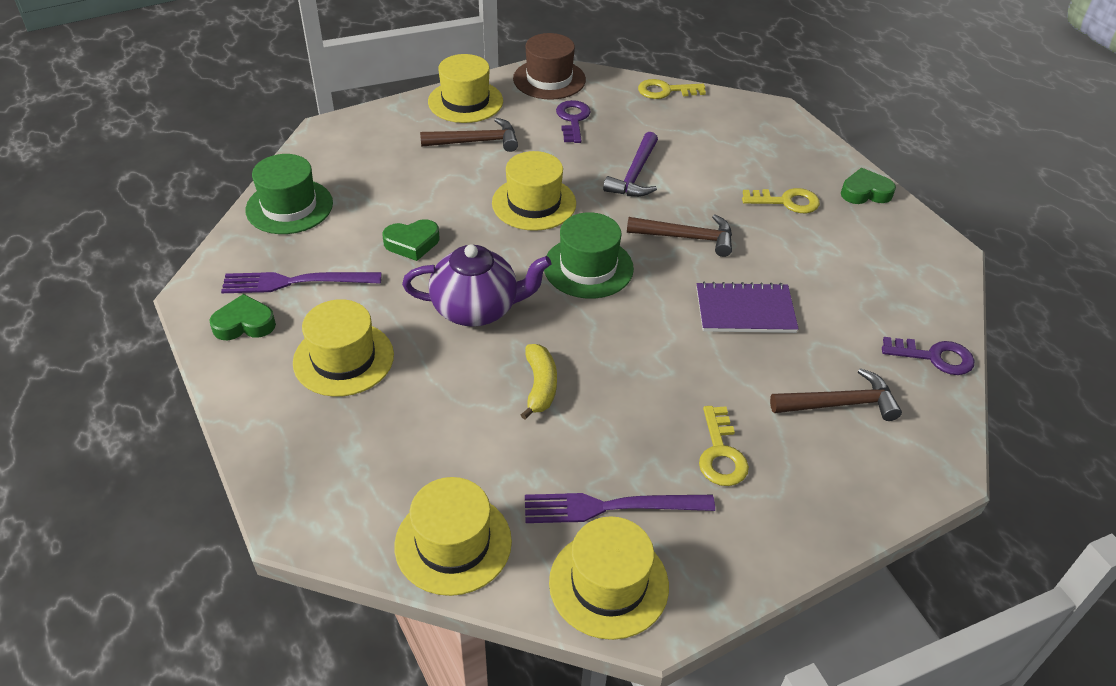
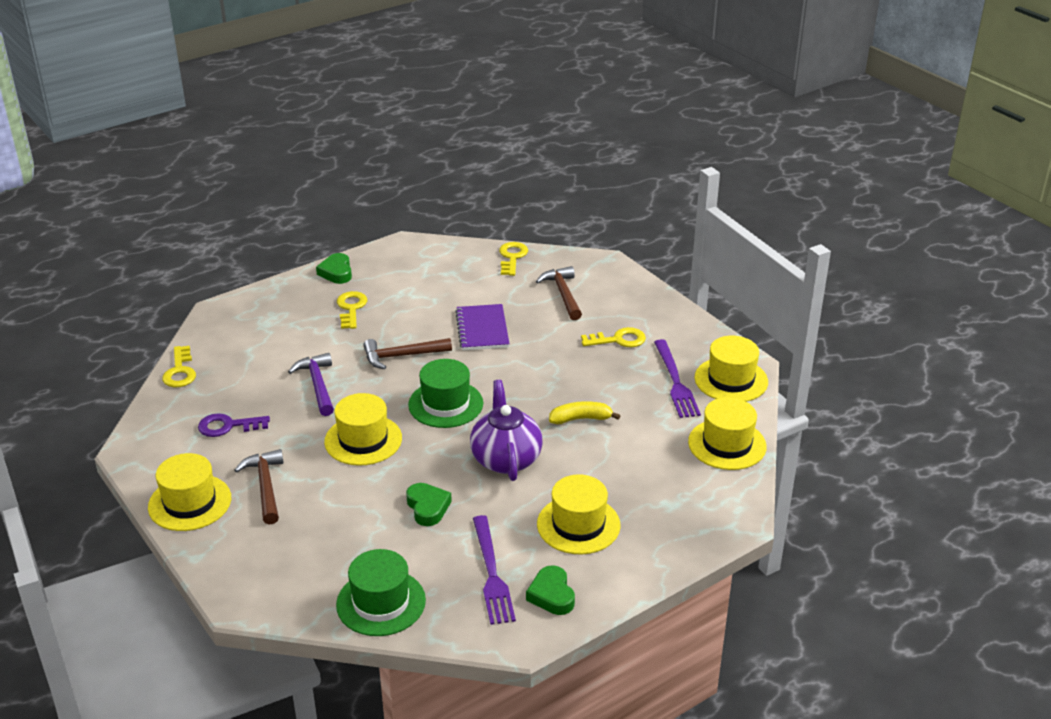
camera: 95 degrees left, 10 degrees down
brown hat [513,33,586,100] -> none
purple hammer [603,132,658,197] -> purple hammer turned 120 degrees counterclockwise [288,353,334,416]
brown hammer [627,215,732,257] -> brown hammer turned 105 degrees counterclockwise [363,338,452,369]
purple key [882,337,974,375] -> yellow key [499,242,528,276]

